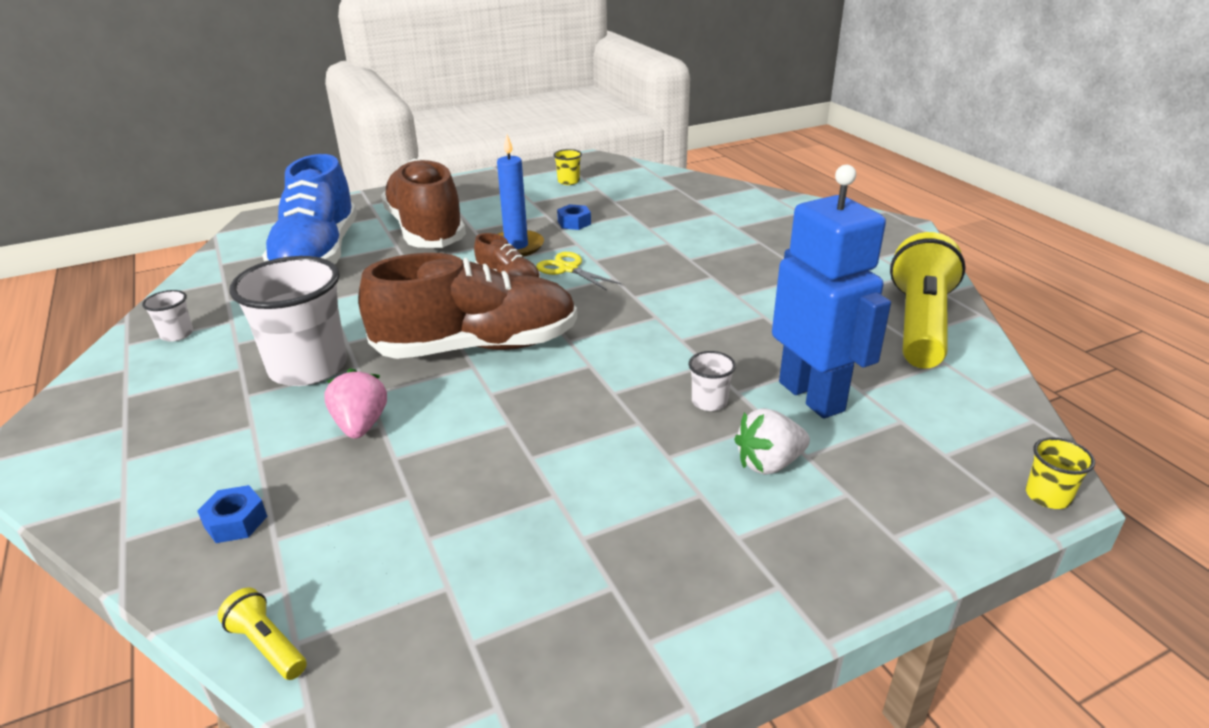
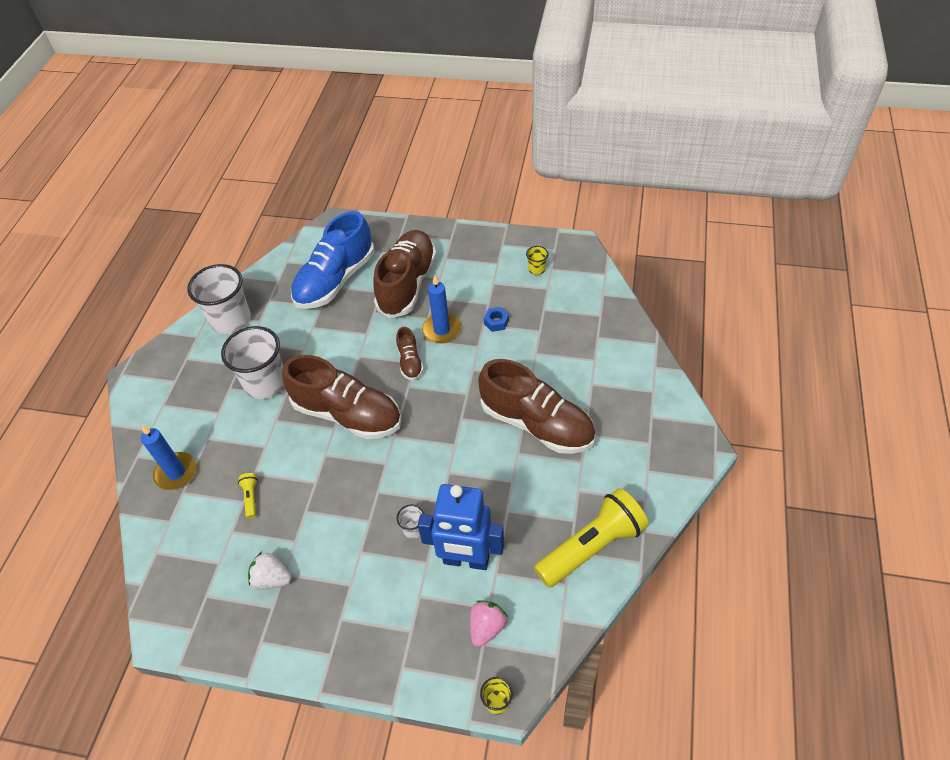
camera: 40 degrees right, 20 degrees up
white cup [142,290,193,342] -> white cup [187,264,251,334], size x2.32
blue nut [197,485,267,543] -> blue candle [141,425,197,490]
yellow flashlight [218,588,307,680] -> yellow flashlight moved to [238,473,258,519]
pink strawberry [324,368,387,439] -> pink strawberry moved to [470,600,508,647]
yellow scissors [536,252,622,290] -> none
white strawberry [734,408,810,475] -> white strawberry moved to [248,552,291,590]
blue robot [772,165,891,419] -> blue robot turned 90 degrees clockwise [418,484,504,570]
none -> brown shoe [478,359,596,454]

